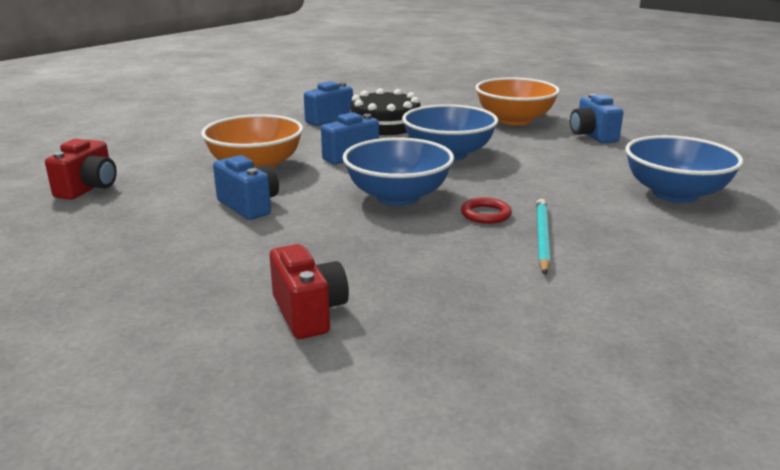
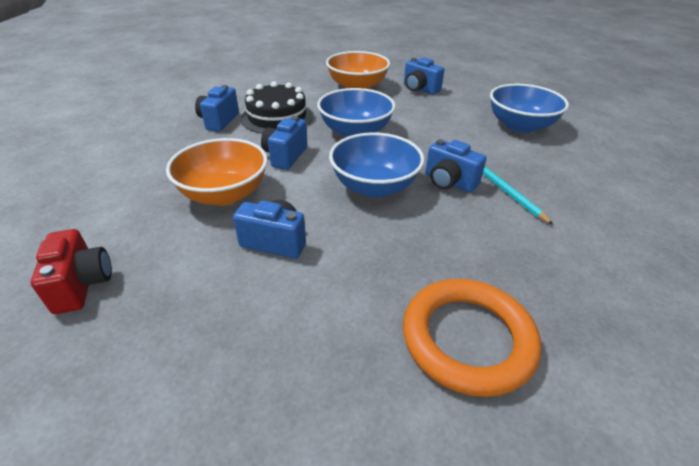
camera: 35 degrees left, 15 degrees up
red camera [270,244,349,339] -> orange ring [403,279,541,397]
red ring [461,197,512,224] -> blue camera [425,139,487,193]

